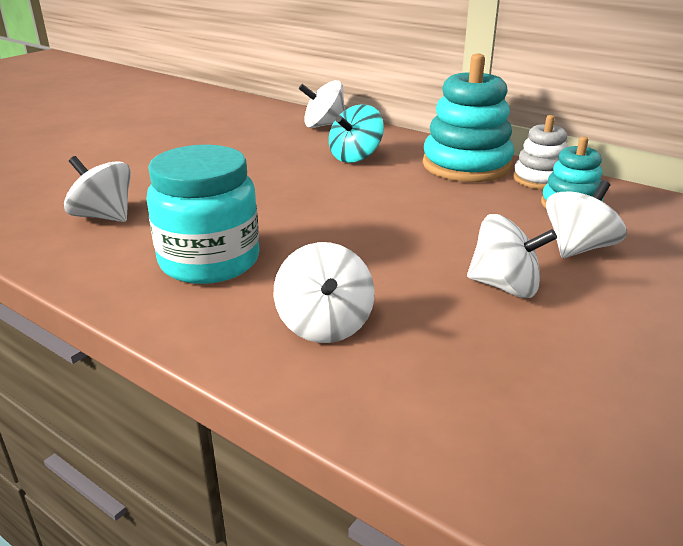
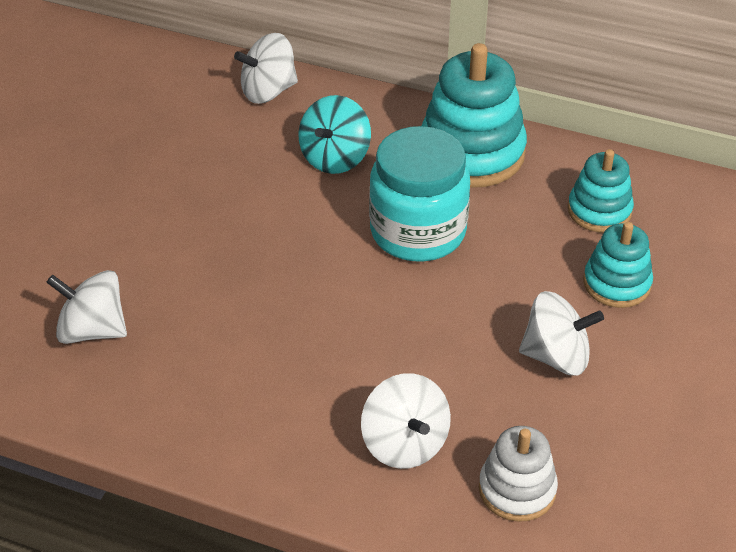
camera: 15 degrees left, 15 degrees up
turquoise jar [146,145,259,284] -> turquoise jar moved to [369,126,470,261]
white stacking toy [513,115,568,190] -> white stacking toy moved to [479,426,558,522]
white spinning top [546,180,626,258] -> turquoise stacking toy [584,222,653,308]

